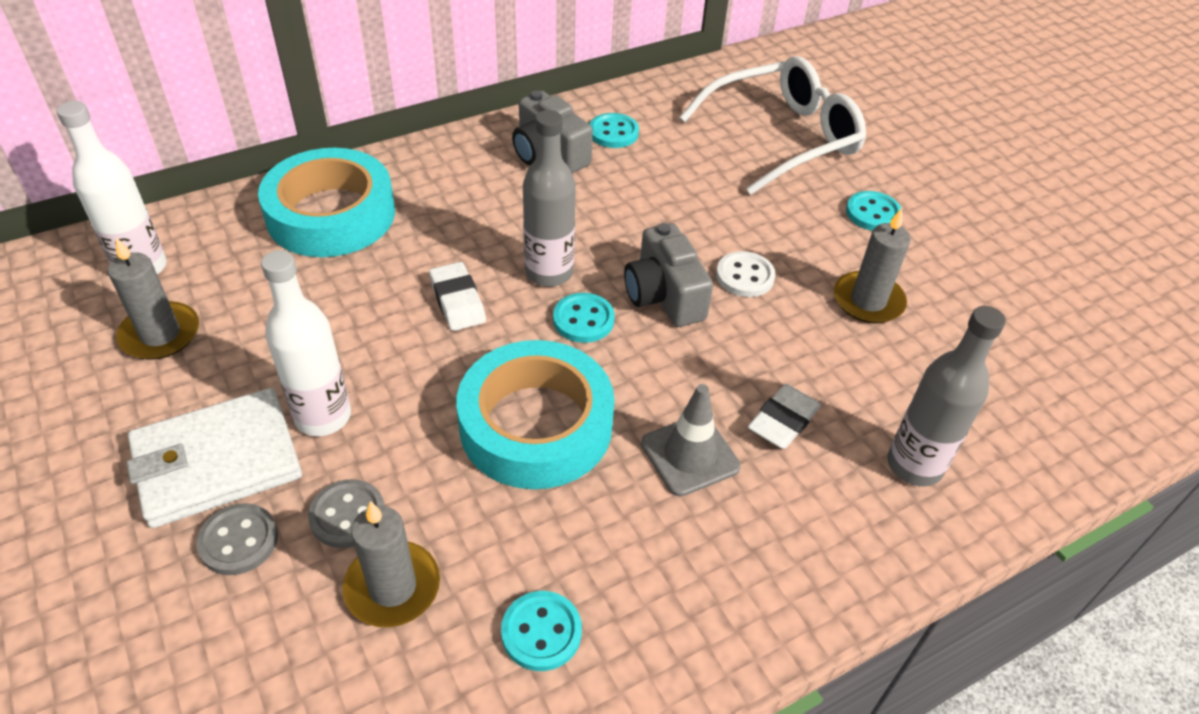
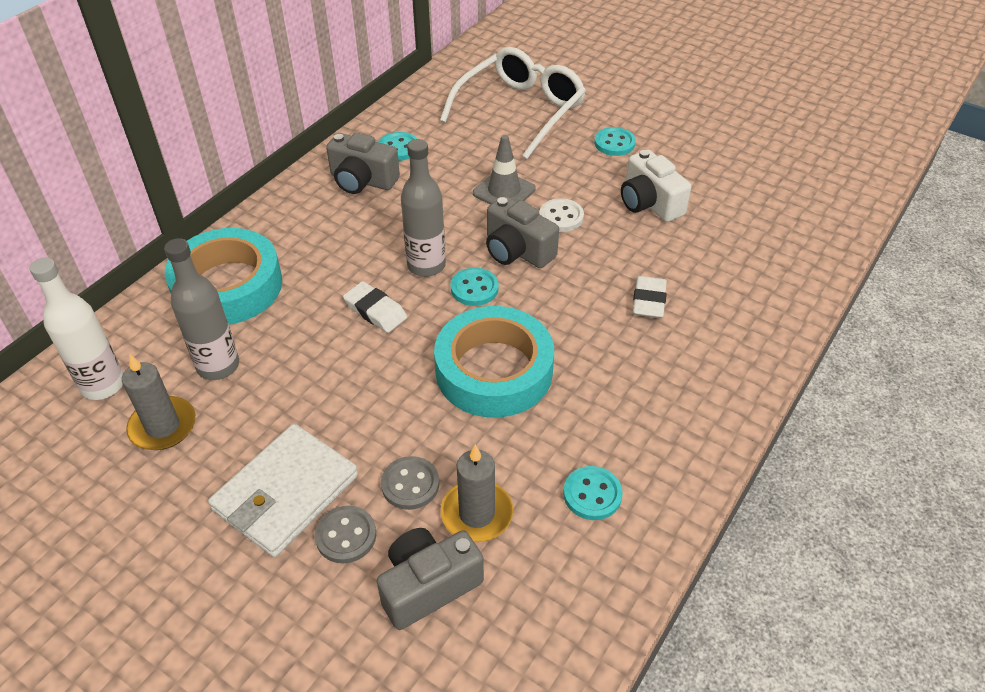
camera: 25 degrees left, 0 degrees up
white bottle [261,250,351,436] -> none
grey traffic cone [641,384,741,497] -> grey traffic cone moved to [473,135,536,205]
grey candle [834,208,911,324] -> white camera [621,149,691,222]
grey bottle [887,306,1006,487] -> grey bottle moved to [164,238,239,380]
none -> grey camera [377,528,484,630]

